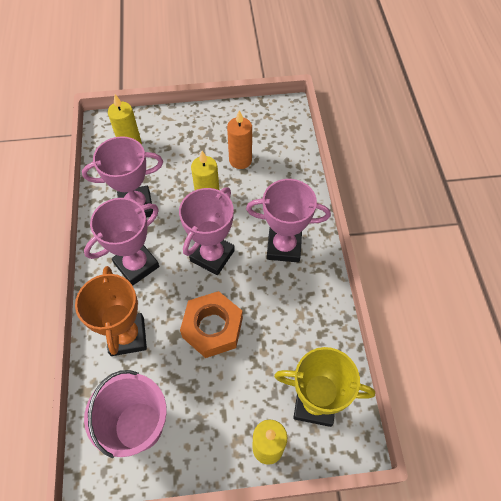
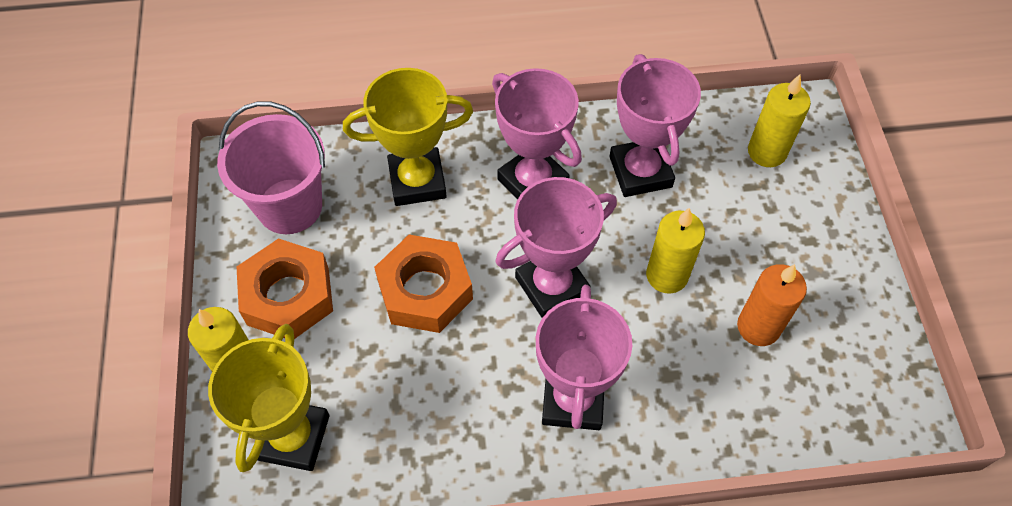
camera: 90 degrees right, 0 degrees up
orange trophy [75,266,147,356] -> yellow trophy [343,68,473,206]
pink trophy [179,187,235,275] -> pink trophy turned 60 degrees counterclockwise [495,177,617,318]
none -> orange nut [237,238,333,339]

